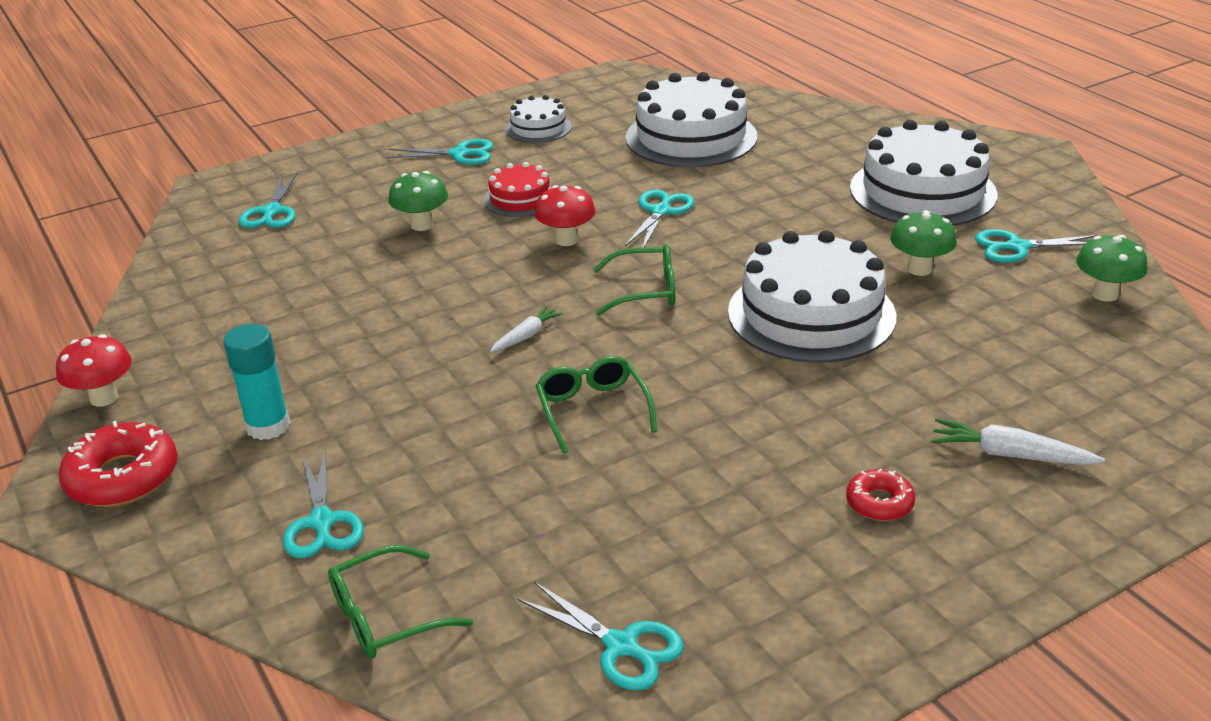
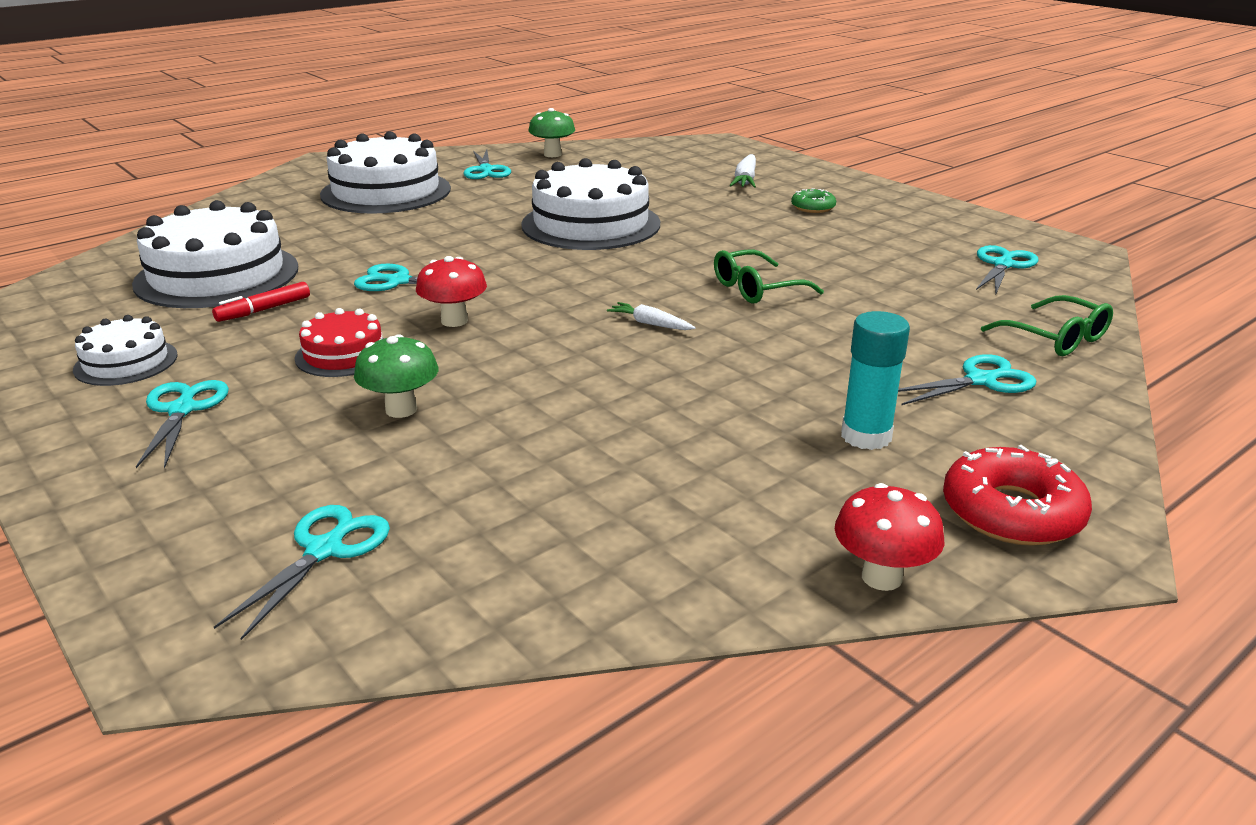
camera: 100 degrees left, 5 degrees down
turquoise scissors [238,173,297,228] -> turquoise scissors turned 60 degrees counterclockwise [214,505,390,640]
green glasses [593,244,675,316] -> none
red donut [846,469,915,521] -> green donut [791,188,836,213]
green mushroom [890,210,957,276] -> none
none -> red marker [212,282,310,322]

